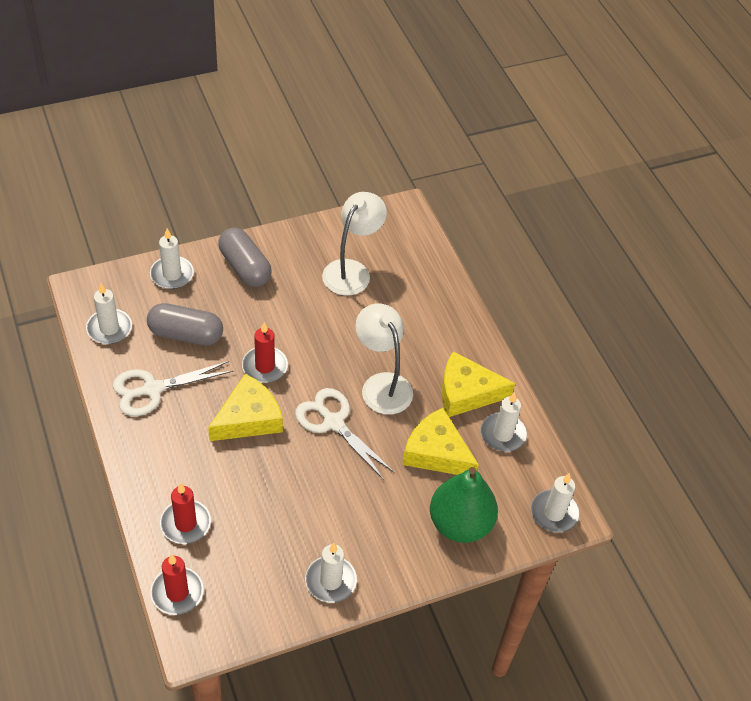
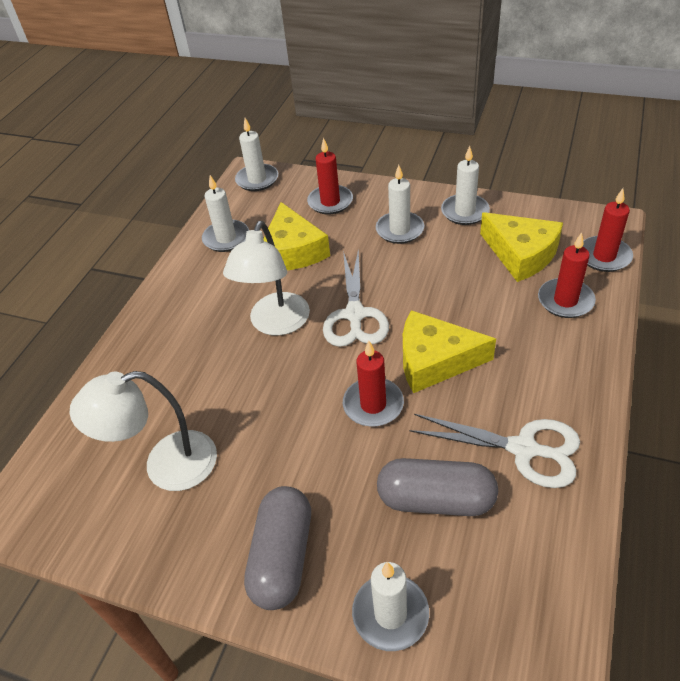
camera: 130 degrees left, 5 degrees down
white candle [86,283,132,344] -> white candle moved to [376,165,424,244]
grey capsule [147,303,223,346] -> grey capsule turned 45 degrees counterclockwise [377,458,498,516]
green pear [430,467,498,543] -> red candle [307,138,353,215]
yellow cheese [441,351,515,417] -> yellow cheese moved to [480,212,563,282]

